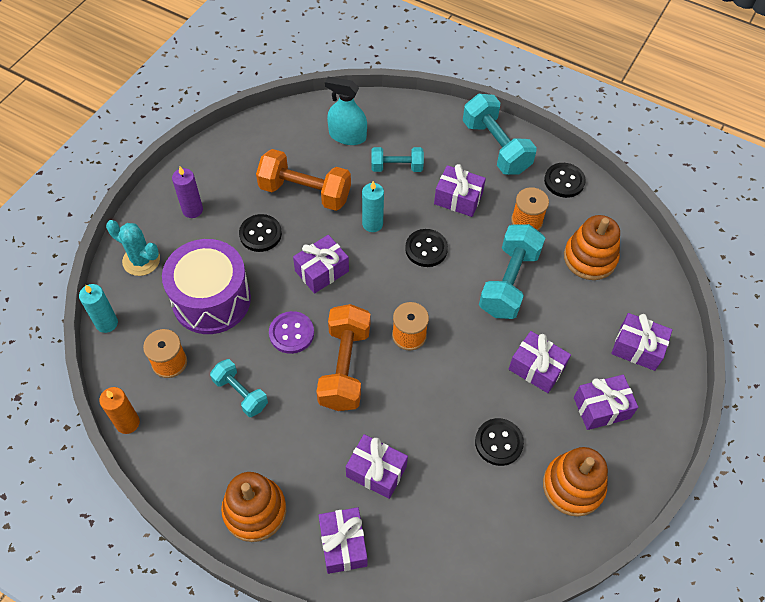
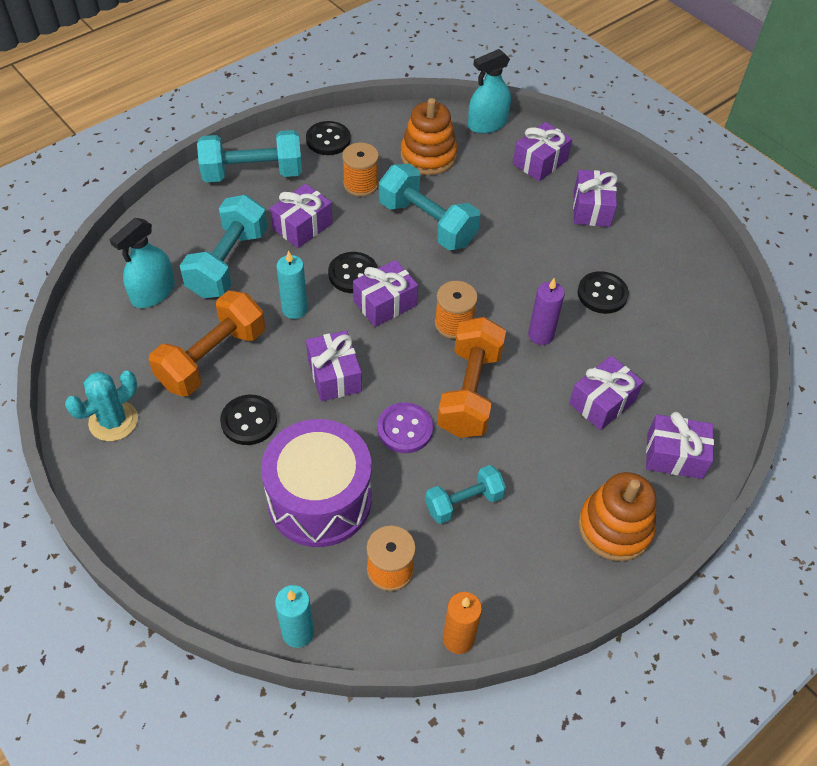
camera: 70 degrees left, 5 degrees down
turquoise cactus [106,220,160,276] -> turquoise cactus moved to [65,371,138,441]
purple candle [172,167,203,218] -> purple candle moved to [528,278,565,345]
orange dumbbell [317,304,370,411] -> orange dumbbell turned 75 degrees clockwise [437,317,506,438]
turquoise dumbbell [371,147,424,172] -> turquoise dumbbell [180,195,267,298], size x1.66
purple gift [509,331,571,393] -> purple gift moved to [353,260,418,327]
orange stacking toy [543,447,608,517] -> none
none -> turquoise spray bottle [468,49,511,134]

